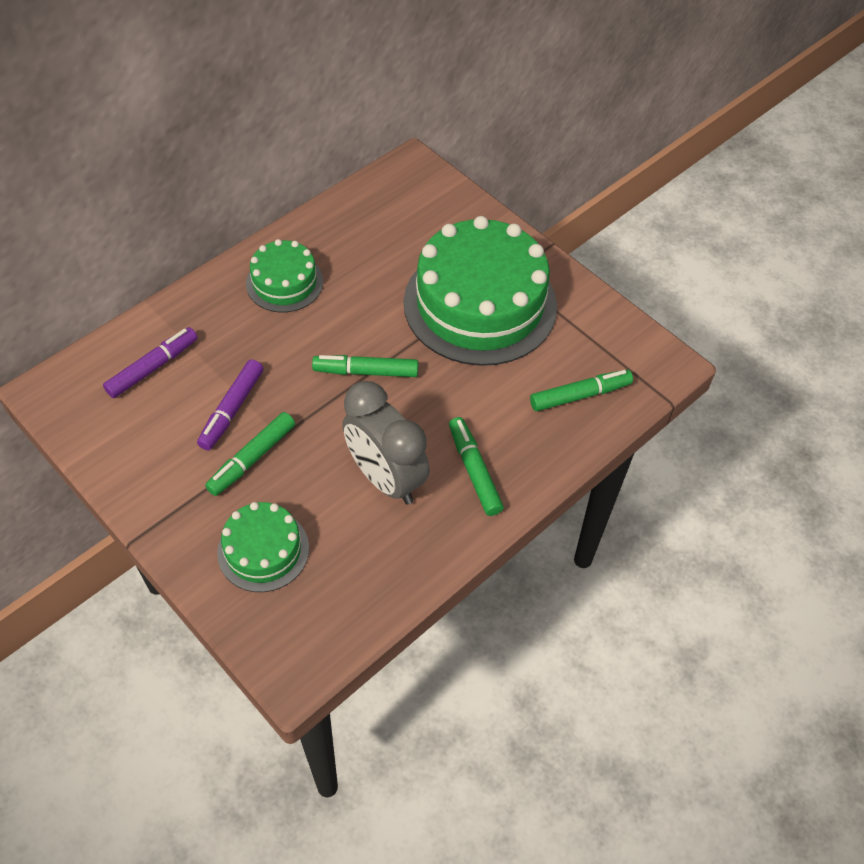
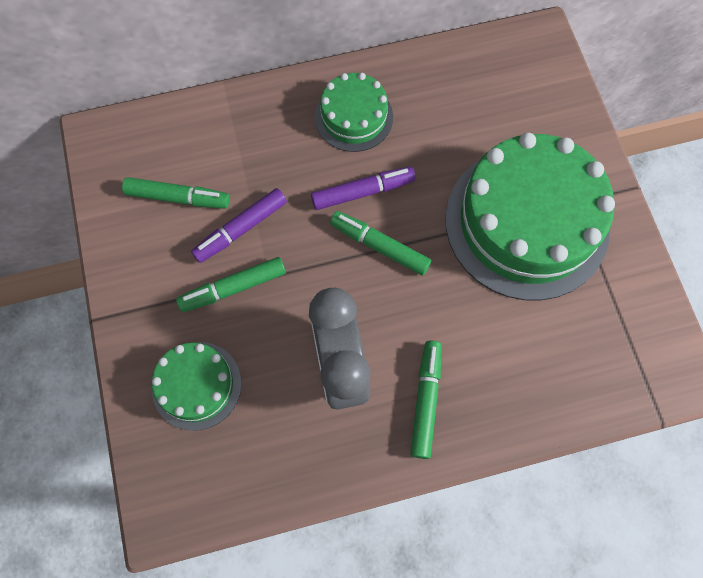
camera: 30 degrees right, 15 degrees up
purple marker [103,327,198,398] -> purple marker moved to [311,167,416,210]
green marker [530,369,633,411] -> green marker moved to [122,177,230,209]

